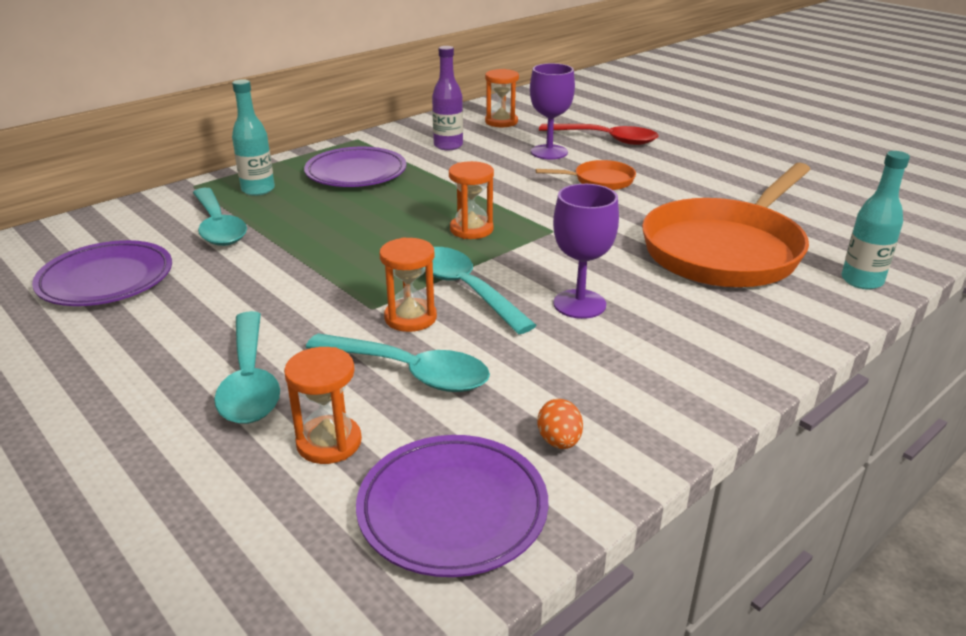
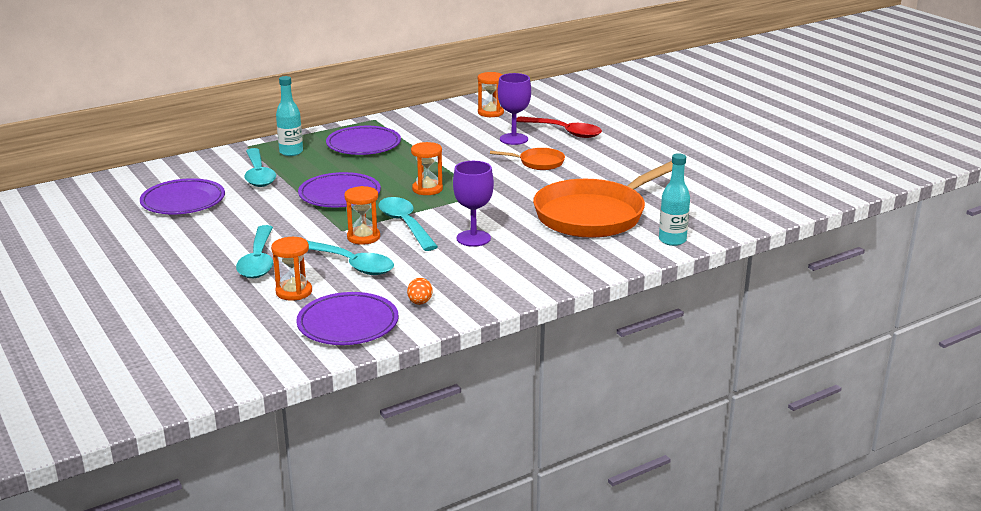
camera: 10 degrees right, 5 degrees down
purple bottle [432,46,463,150] -> none
none -> purple plate [298,172,381,207]

